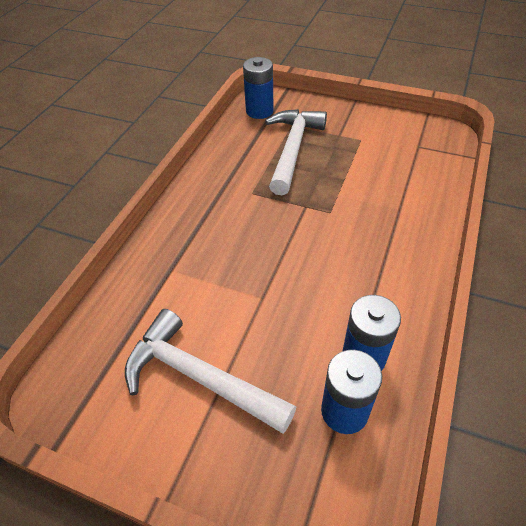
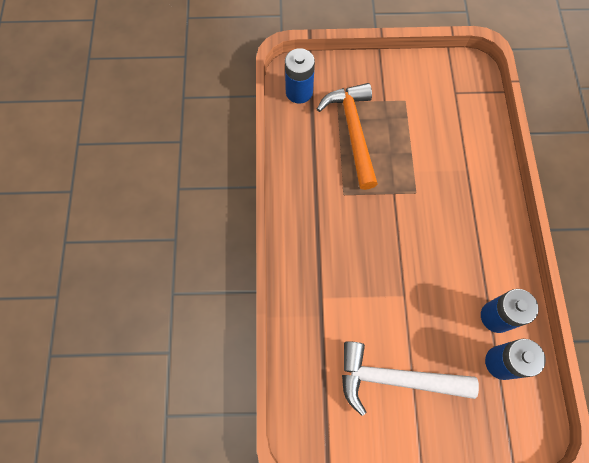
camera: 25 degrees left, 20 degrees up
white hammer [265,109,327,195] -> orange hammer [317,83,378,190]

